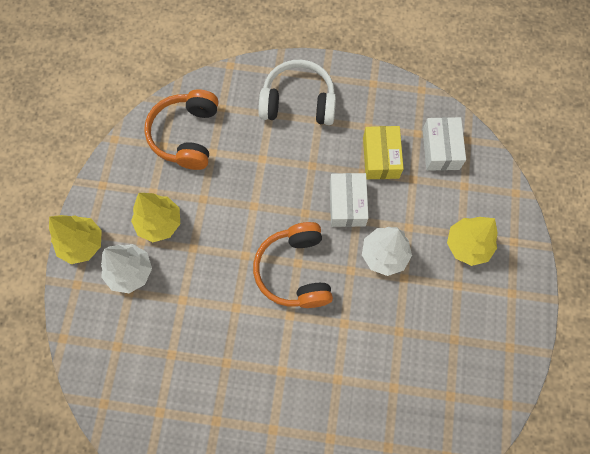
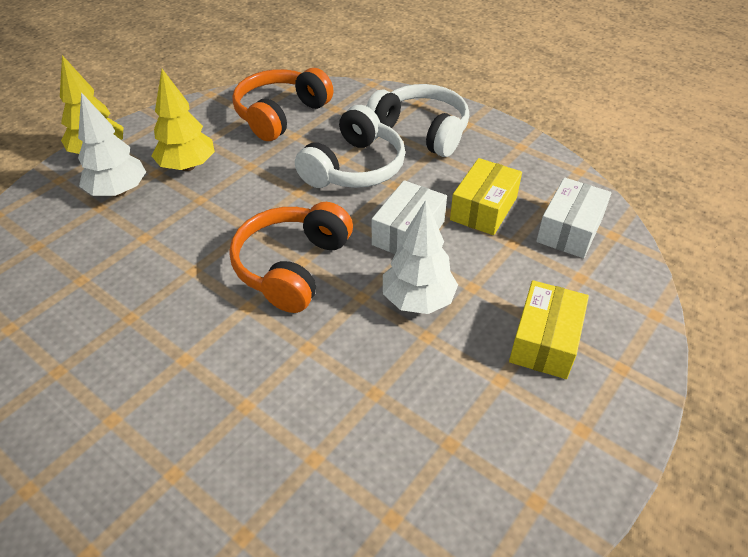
camera: 30 degrees right, 25 degrees down
yellow tree [447,217,498,266] -> yellow box [509,280,589,379]
none -> white headphones [295,105,405,188]

